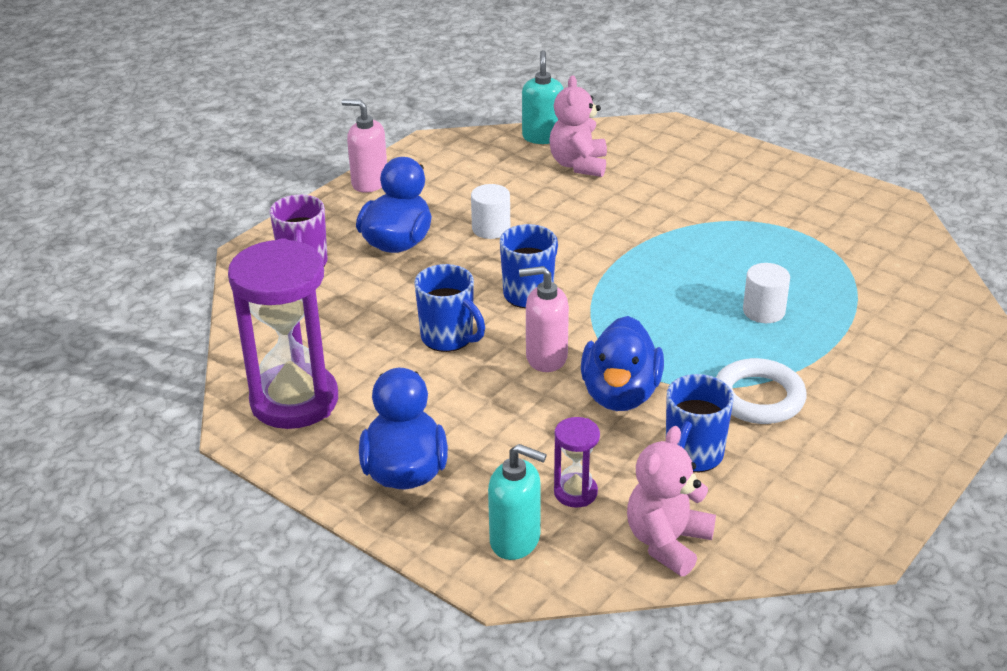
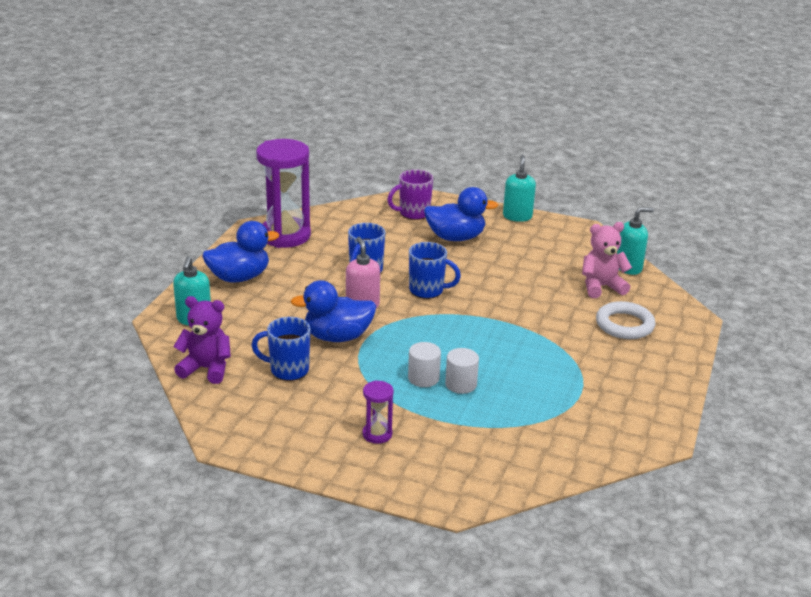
camera: 70 degrees right, 5 degrees down
pink soap dispenser [342,99,387,193] -> turquoise soap dispenser [503,155,536,222]
white cylinder [471,184,510,239] -> white cylinder moved to [408,342,441,387]
purple hourglass [554,417,600,508] -> purple hourglass moved to [362,381,394,444]
pink teddy bear [627,426,716,576] -> purple teddy bear [173,296,231,384]
white ring [716,358,807,424] -> white ring moved to [596,301,656,339]

